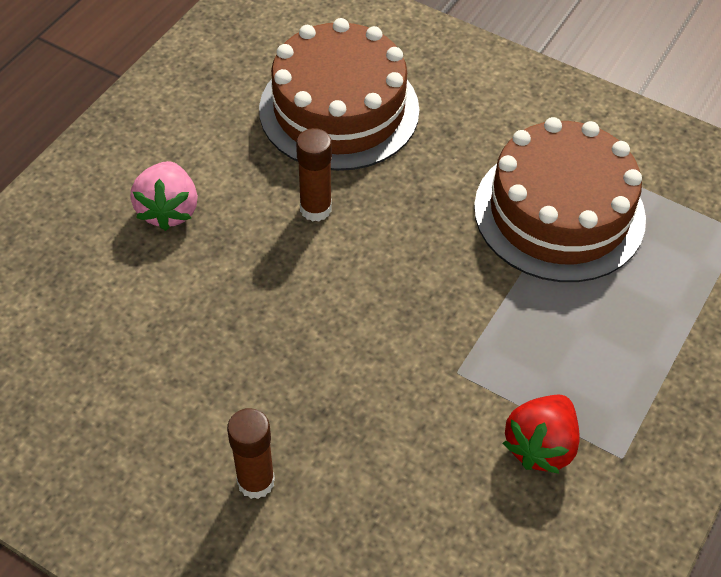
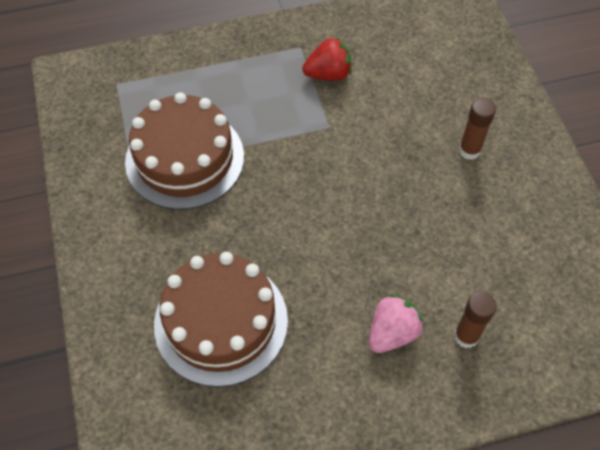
camera: 135 degrees left, 5 degrees up
brown glue stick [296,128,332,222] -> brown glue stick moved to [454,292,497,348]

